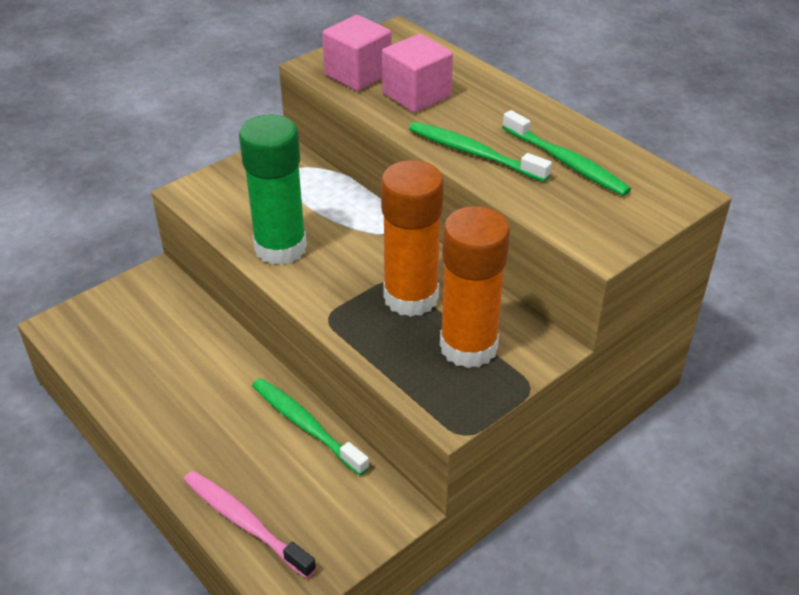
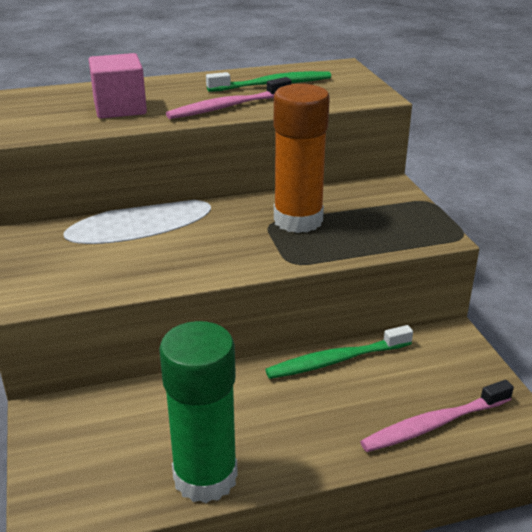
camera: 65 degrees left, 10 degrees down
green glue stick [239,114,307,265] -> green glue stick moved to [159,321,238,503]
pink cube [322,15,392,91] -> none
green toothbrush [409,122,552,182] -> pink toothbrush [166,77,291,119]
orange glue stick [440,206,510,368] -> none

